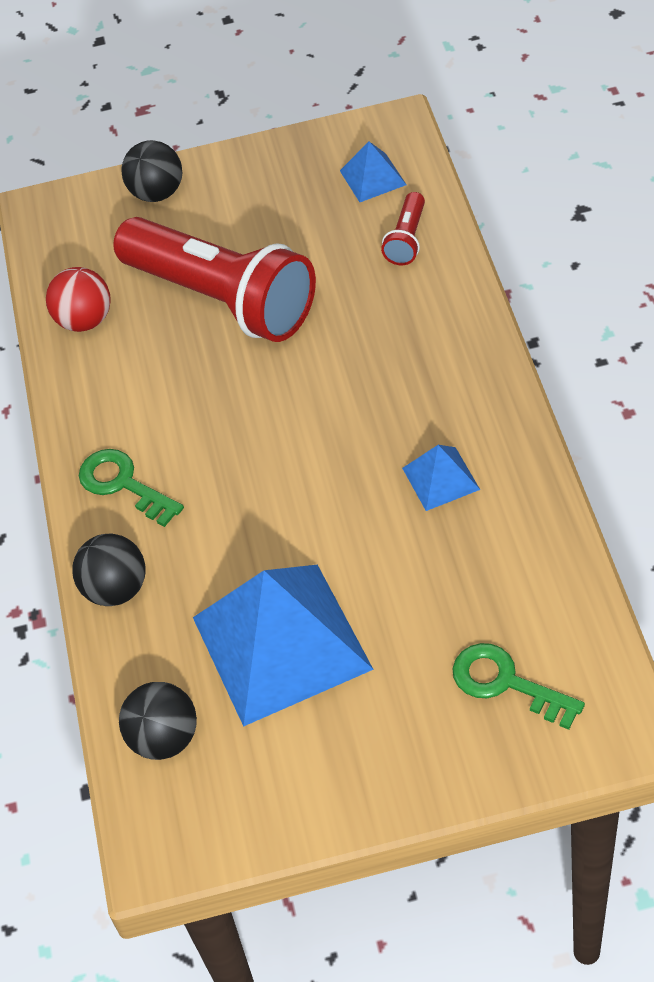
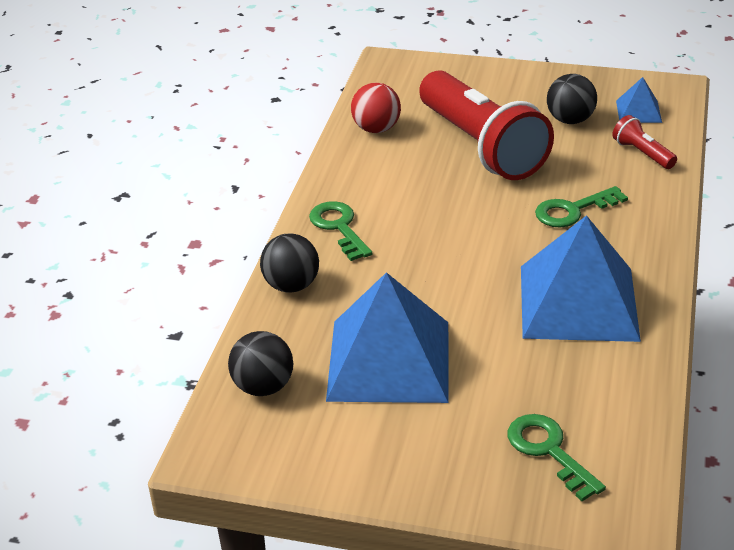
camera: 20 degrees right, 15 degrees down
black ball [121,140,182,202] -> black ball moved to [547,74,597,124]
red flashlight [381,192,425,265] -> red flashlight turned 105 degrees clockwise [612,115,677,169]
blue pyramid [402,445,480,511] -> blue pyramid [521,215,641,342], size x2.23
none -> green key [535,186,628,228]

